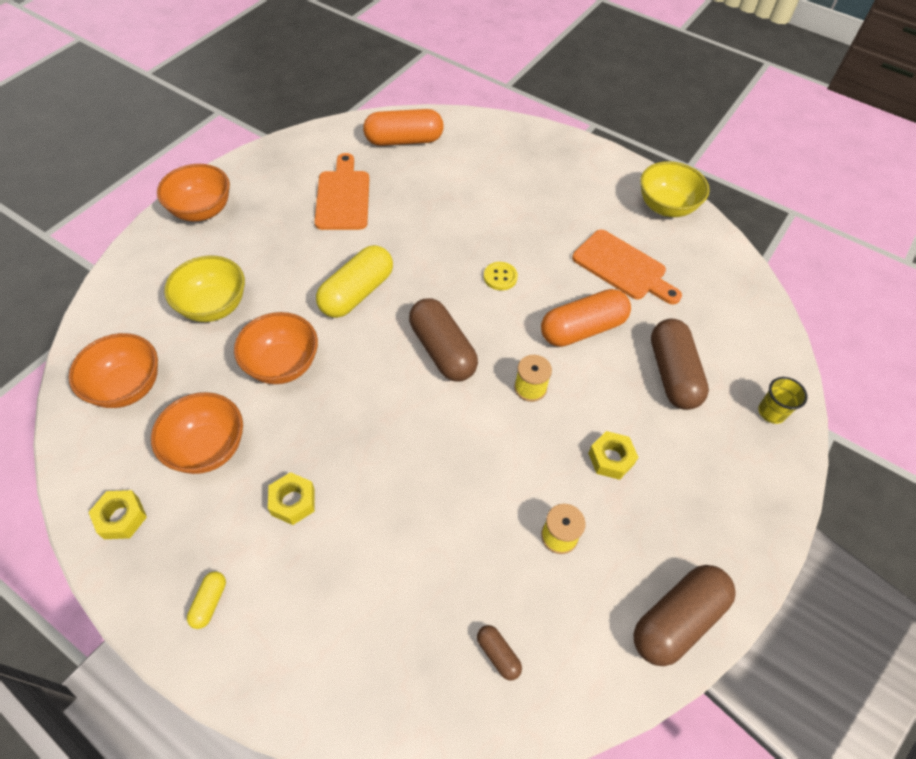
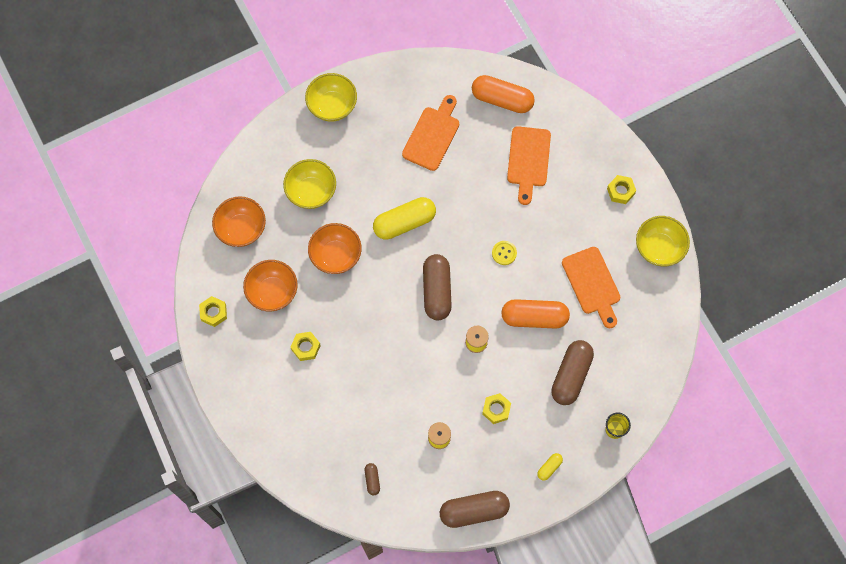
camera: 30 degrees right, 15 degrees up
orange bowl [157,164,230,222] -> yellow bowl [305,73,357,122]
yellow capsule [187,571,226,629] -> yellow capsule moved to [537,453,563,481]
none -> orange cutting board [507,126,551,205]
none -> yellow nut [607,175,636,204]

